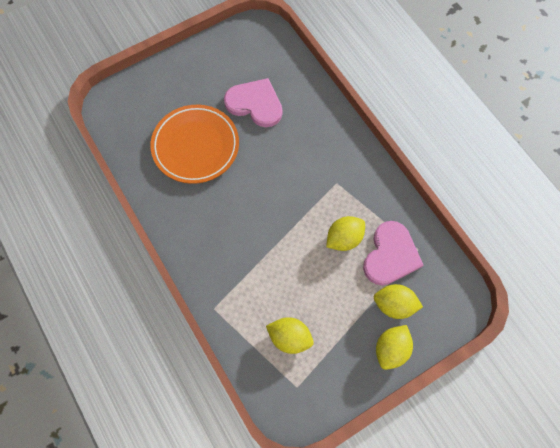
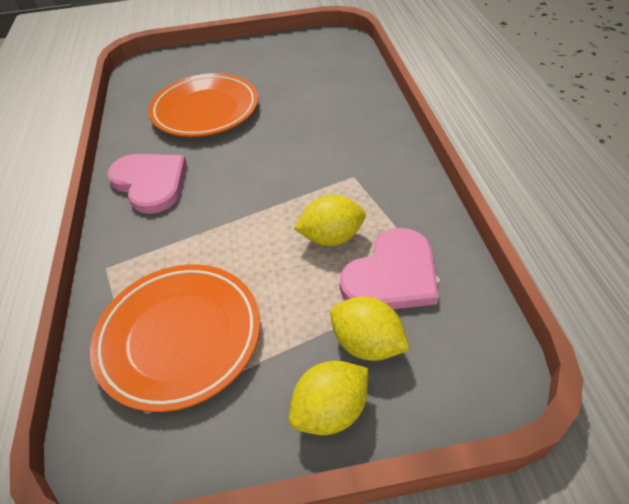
camera: 25 degrees right, 20 degrees down
pink heart [224,78,283,127] -> pink heart moved to [107,154,187,214]
yellow lemon [266,317,314,354] -> orange plate [90,264,260,412]

